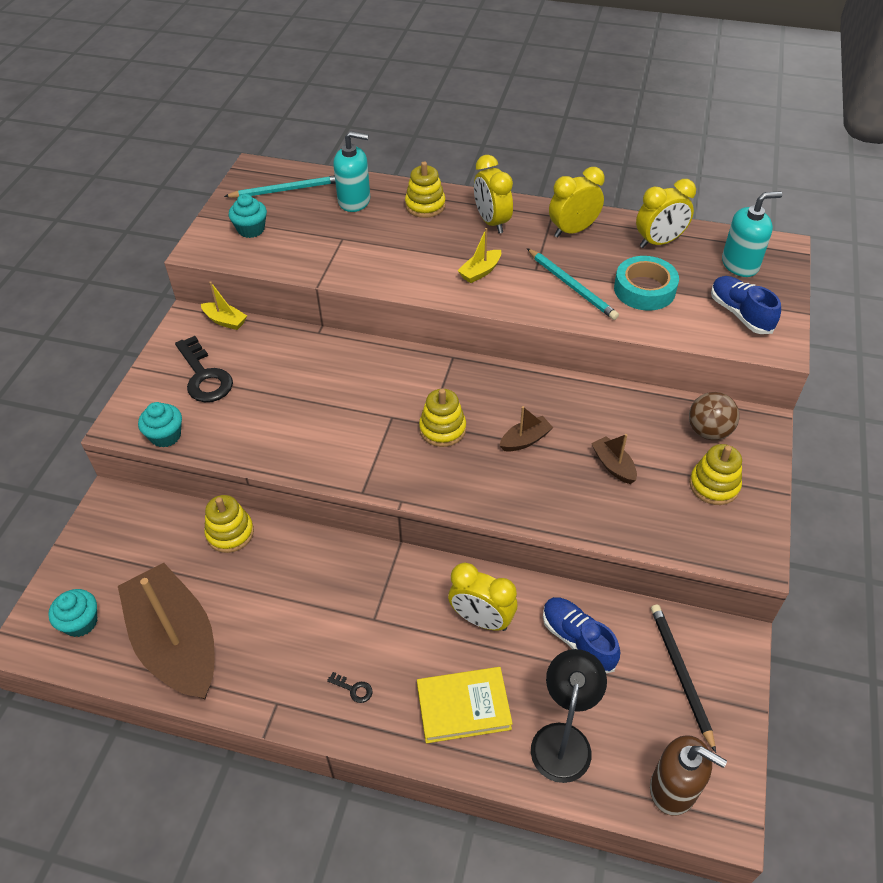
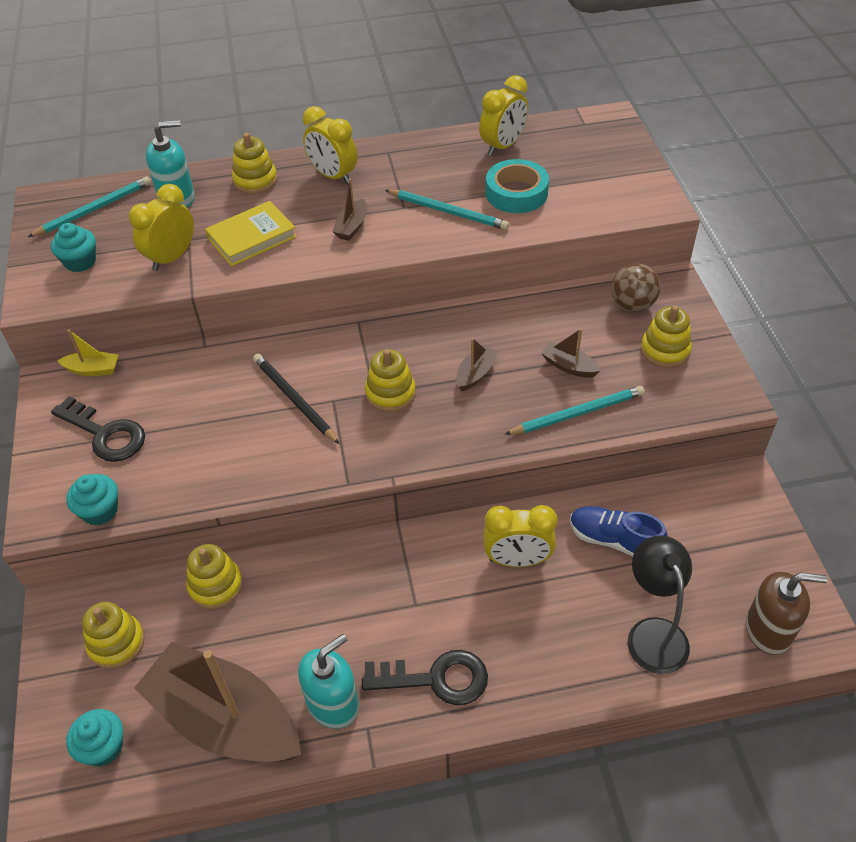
camera: 25 degrees left, 0 degrees up
black key [327,672,373,703] -> black key [362,650,488,705], size x2.41
yellow book [417,667,513,743] -> yellow book moved to [205,201,297,266]
yellow boat [457,228,501,283] -> brown boat [332,178,367,241]
yellow clock [549,167,605,237] -> yellow clock moved to [129,184,194,271]
black pencil [651,604,716,753] -> black pencil moved to [253,354,339,444]
blue shoe [711,276,781,334] -> none
turquoise soap dispenser [722,191,782,277] -> turquoise soap dispenser moved to [298,634,359,729]
none -> yellow stacking toy [82,602,145,669]
none -> turquoise pencil [504,386,645,435]

